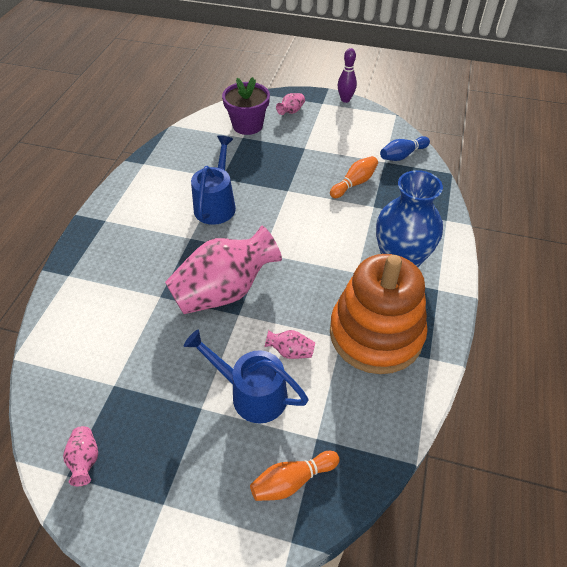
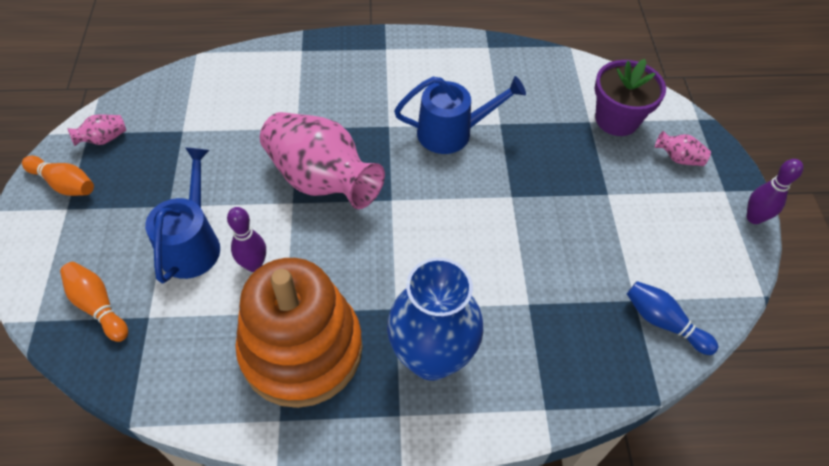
camera: 70 degrees right, 5 degrees up
pink vase [264,330,315,359] -> purple bowling pin [227,207,266,272]
orange bowling pin [330,156,378,198] -> orange bowling pin moved to [22,156,94,196]

